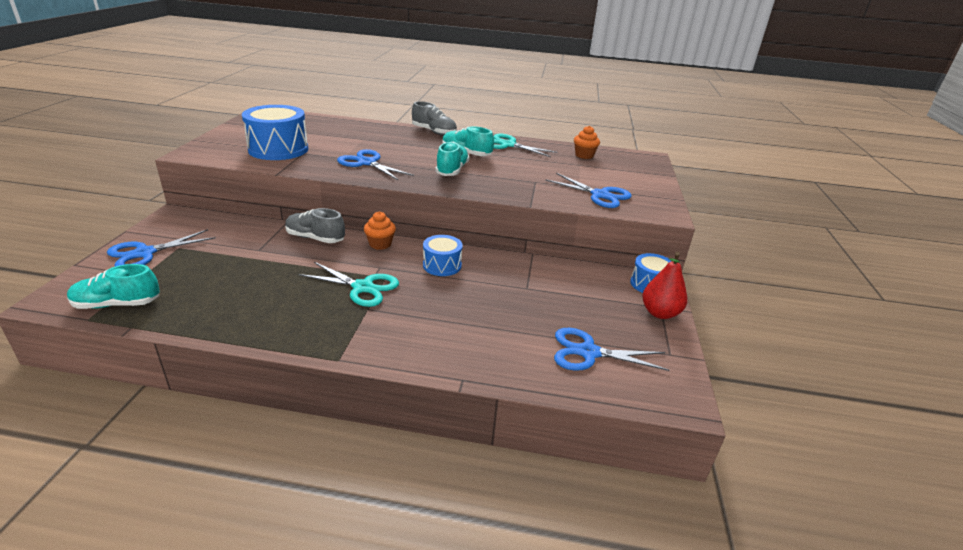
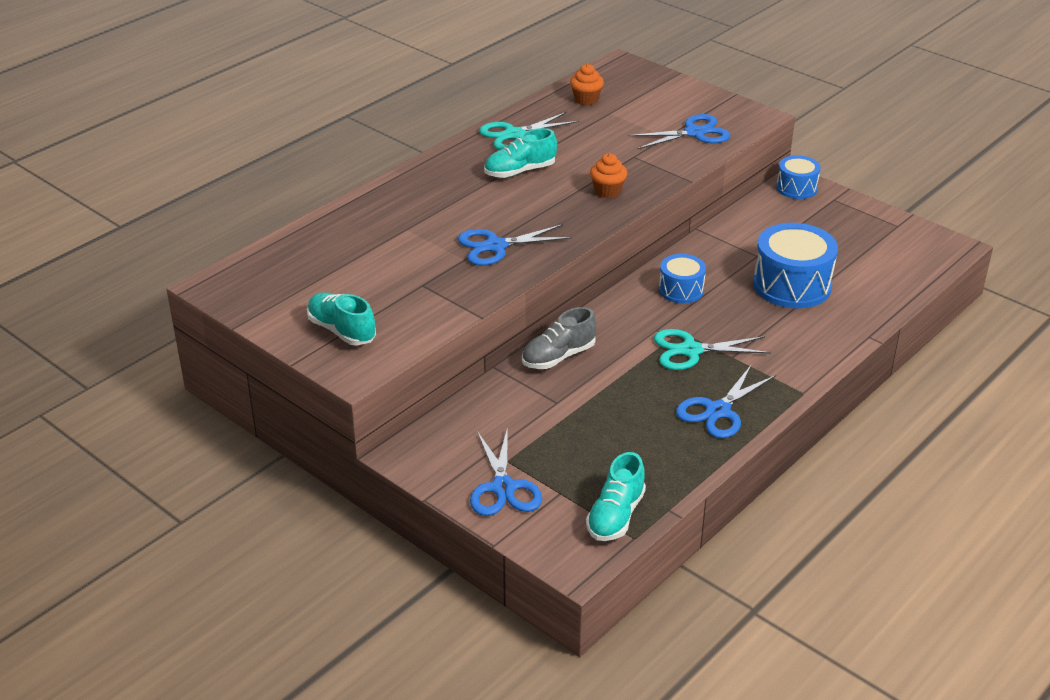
camera: 55 degrees left, 5 degrees up
blue drum [242,105,308,160] -> blue drum moved to [753,223,838,308]
turquoise scissors [299,262,399,307] -> turquoise scissors turned 150 degrees counterclockwise [654,329,771,370]
orange cupcake [364,211,396,250] -> orange cupcake moved to [590,153,627,198]
grey shoe [412,101,457,136] -> none
turquoise shoe [435,142,470,176] -> turquoise shoe moved to [307,292,376,346]
blue scissors [554,328,670,371] -> blue scissors moved to [676,365,776,439]
red pear [642,252,687,319] -> none

